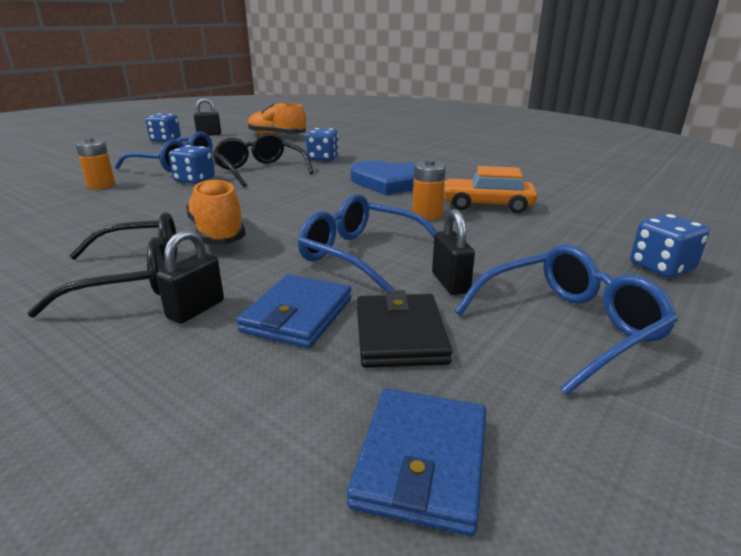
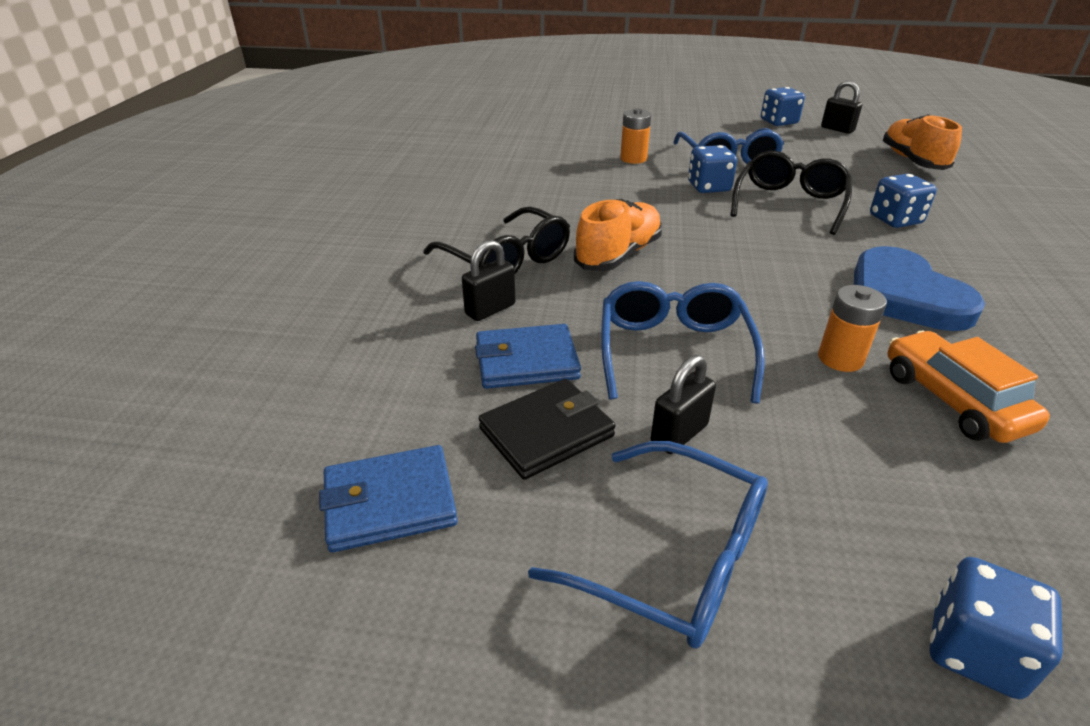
camera: 60 degrees right, 10 degrees up
black padlock [156,230,224,324] -> black padlock turned 45 degrees counterclockwise [462,240,515,321]

